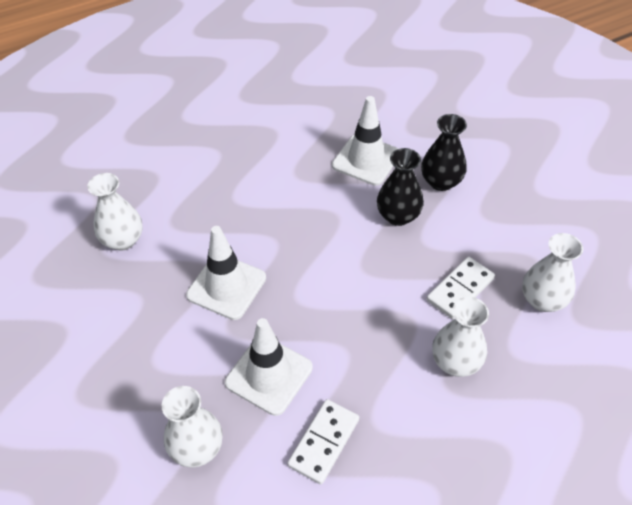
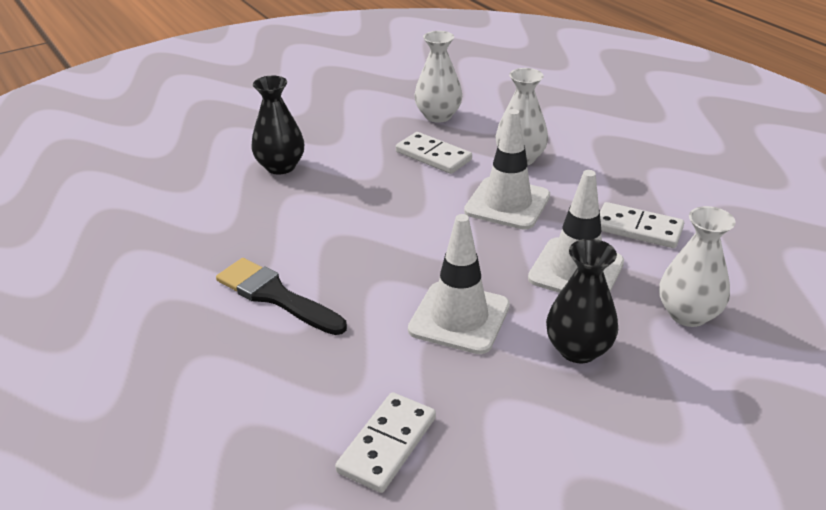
camera: 95 degrees left, 15 degrees down
white vase [87,173,143,251] -> white domino [335,392,436,493]
white traffic cone [332,96,398,186] -> white traffic cone moved to [464,109,550,230]
black vase [377,148,424,226] -> black vase moved to [546,239,618,363]
none -> black brush [216,258,347,335]

